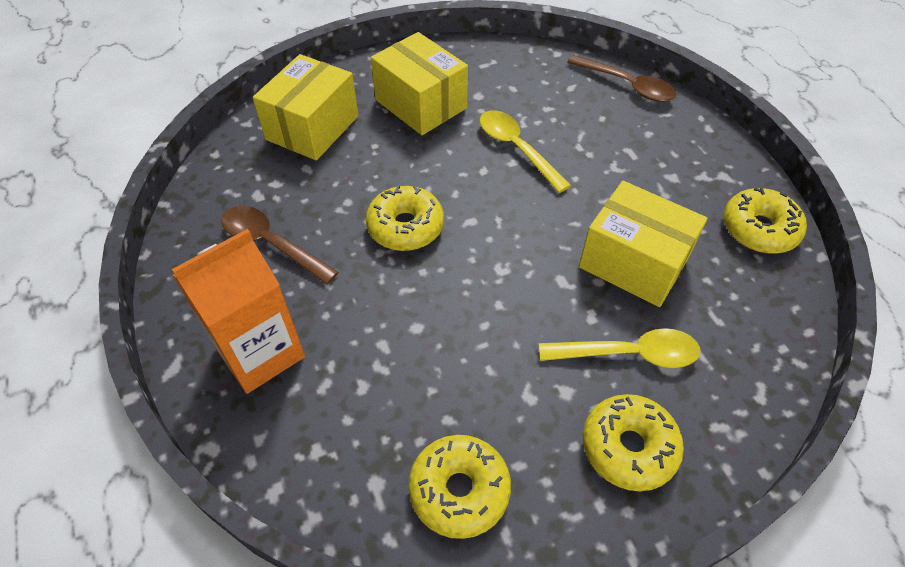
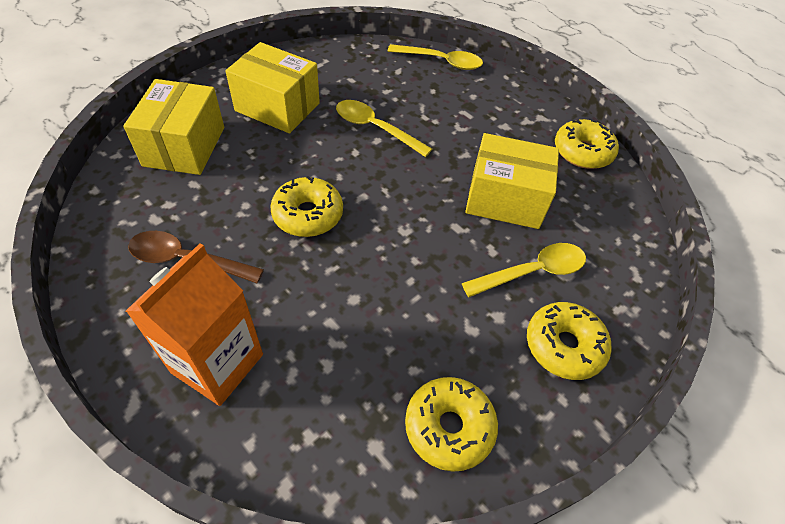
camera: 25 degrees left, 0 degrees up
brown spoon [567,55,676,102] -> yellow spoon [388,44,483,70]

